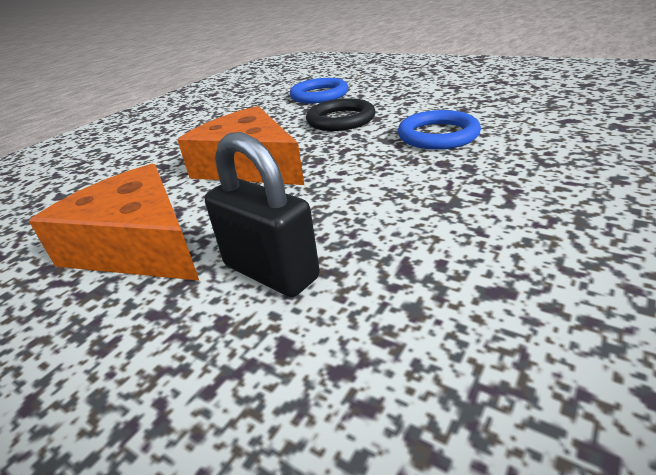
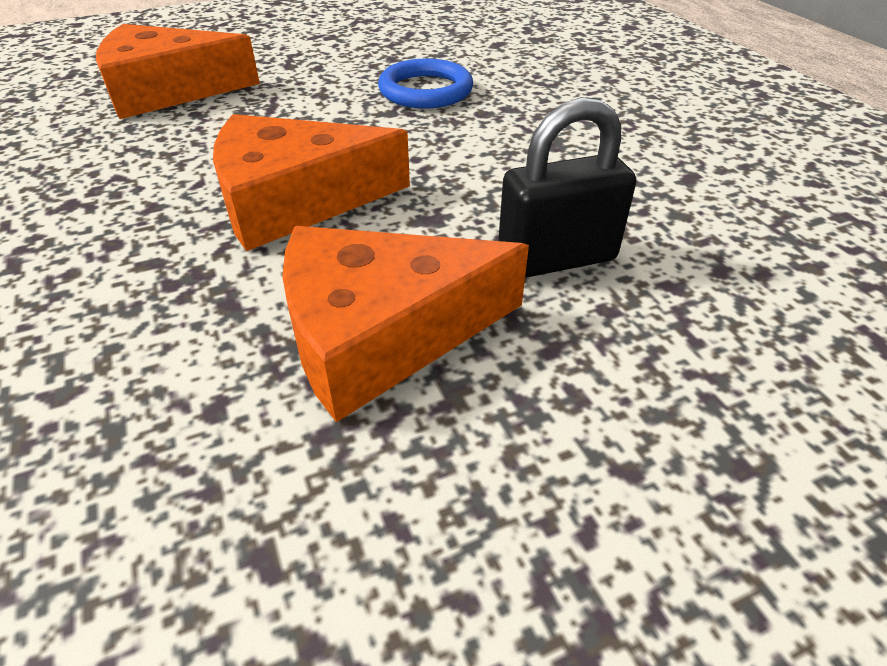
camera: 60 degrees left, 10 degrees up
blue ring [290,78,348,103] -> orange cheese [96,24,260,119]
black ring [306,98,375,131] -> none

